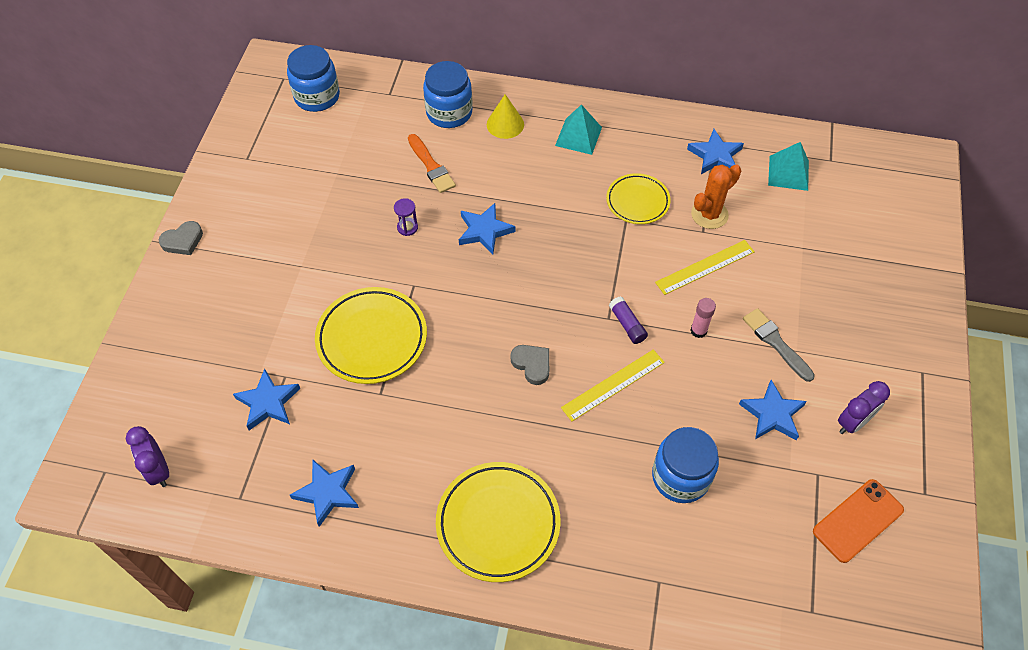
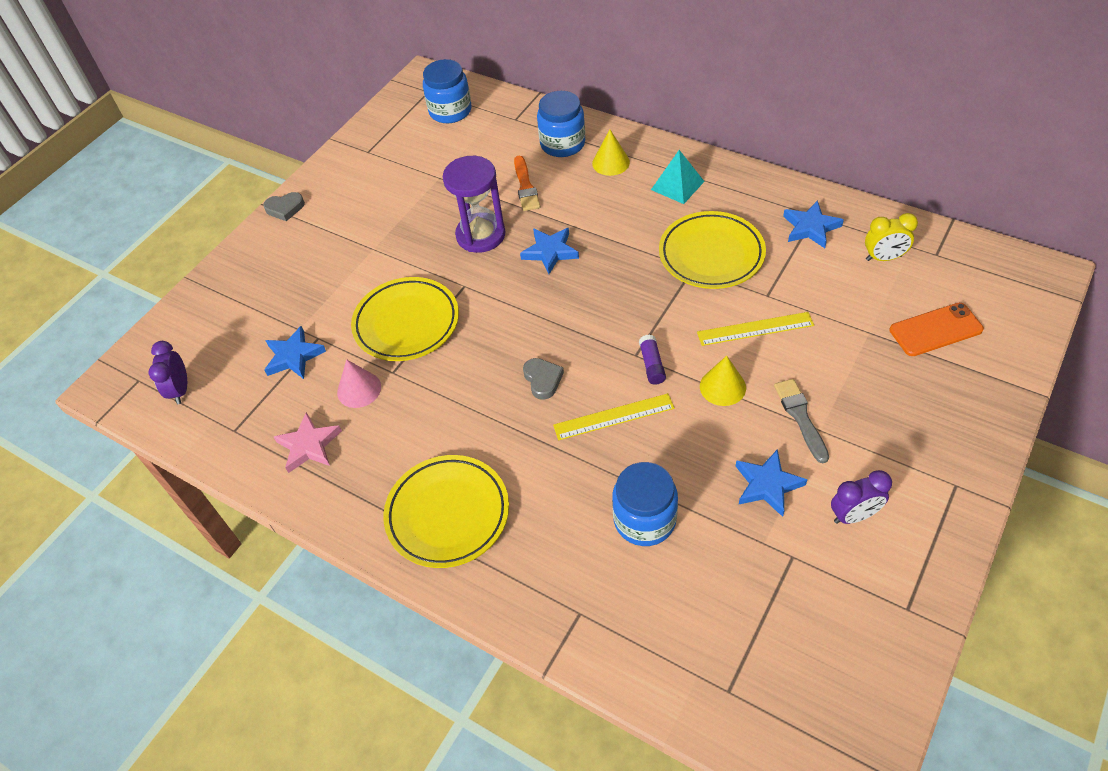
camera: 25 degrees right, 5 degrees down
blue star [290,460,359,527] -> pink star [274,412,342,473]
purple hourglass [394,198,418,236] -> purple hourglass [443,156,506,253], size x2.45
yellow plate [606,173,671,224] -> yellow plate [659,211,766,289], size x1.59
pink glue stick [690,298,716,338] -> yellow cone [700,356,746,406]
orange cactus [691,164,741,229] -> none
turquoise pyramid [768,142,809,191] -> yellow clock [865,213,918,261]
orange phone [813,479,904,563] -> orange phone moved to [889,303,984,356]
none -> pink cone [337,359,381,408]

